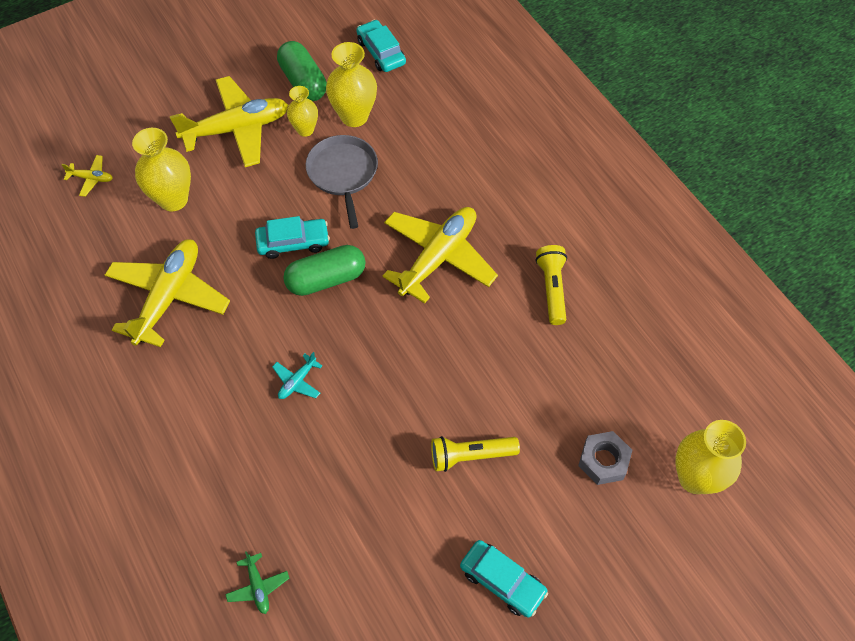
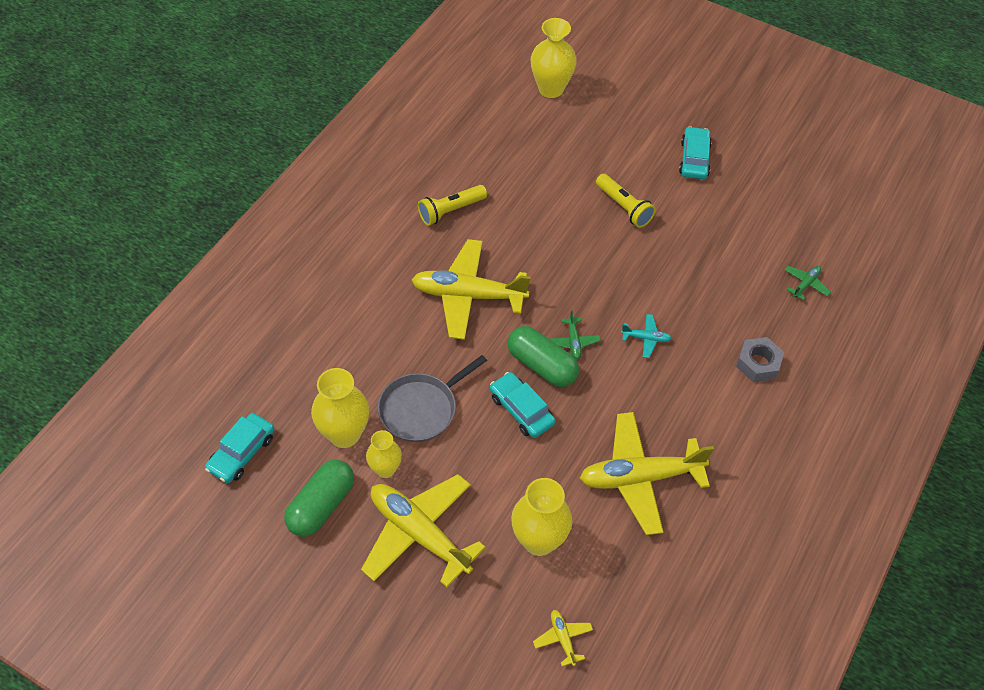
camera: 120 degrees left, 5 degrees down
grey nut [578,431,632,485] -> grey nut moved to [736,337,784,382]
none -> green plane [550,310,601,359]

